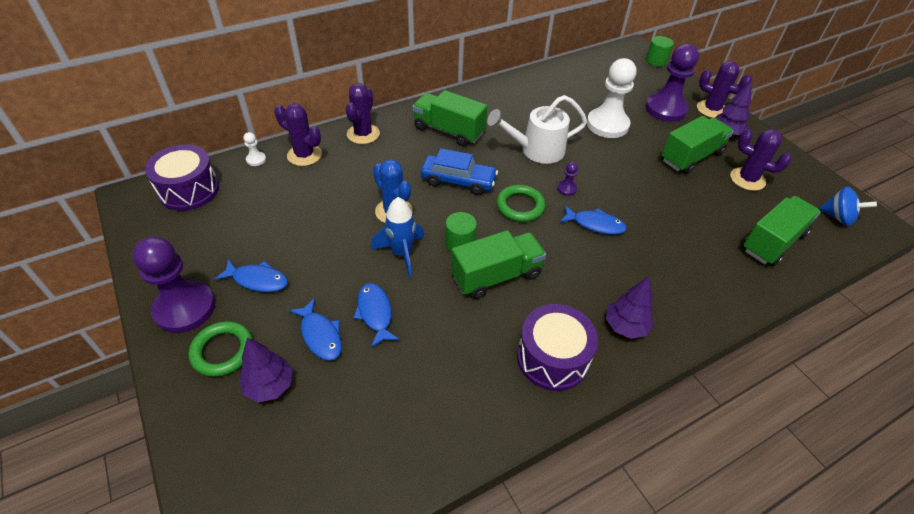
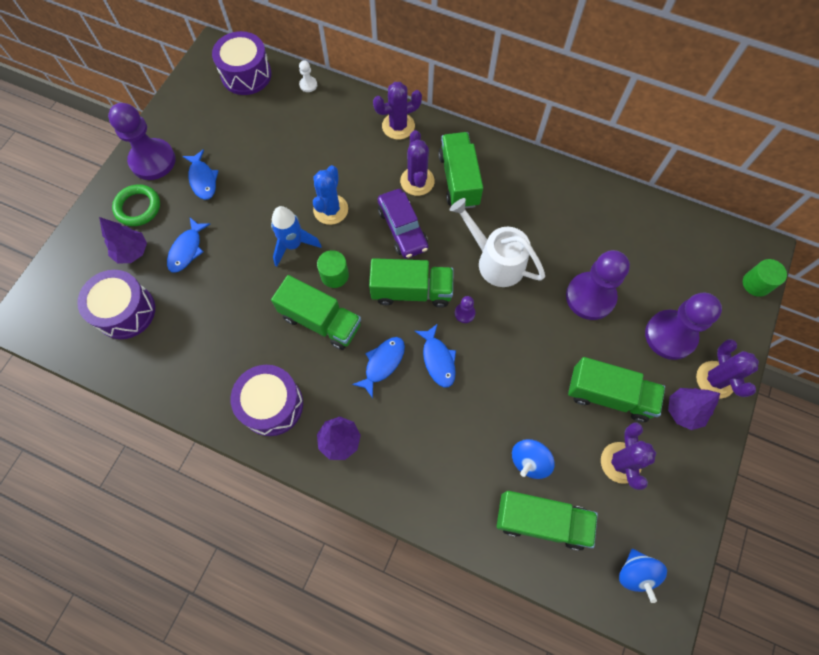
camera: 55 degrees right, 20 degrees up
purple cactus [274,104,322,166] -> purple cactus moved to [400,130,435,196]
blue fish [353,283,400,348] -> blue fish moved to [352,337,405,398]
blue car [421,148,498,195] -> purple car [378,189,428,259]
green ring [496,185,545,222] -> green truck [369,258,454,307]
white pawn [587,58,636,138] -> purple pawn [566,250,630,320]
none -> purple drum [77,270,155,339]
none -> blue spinning top [512,439,554,479]

